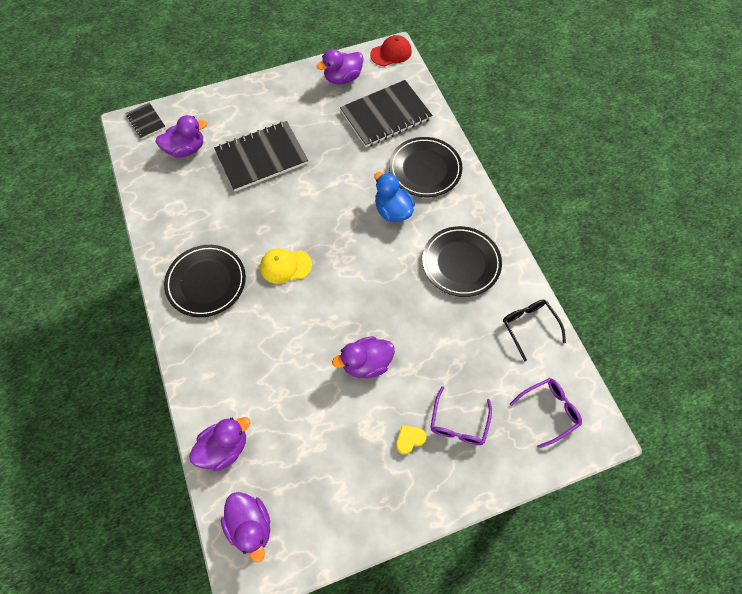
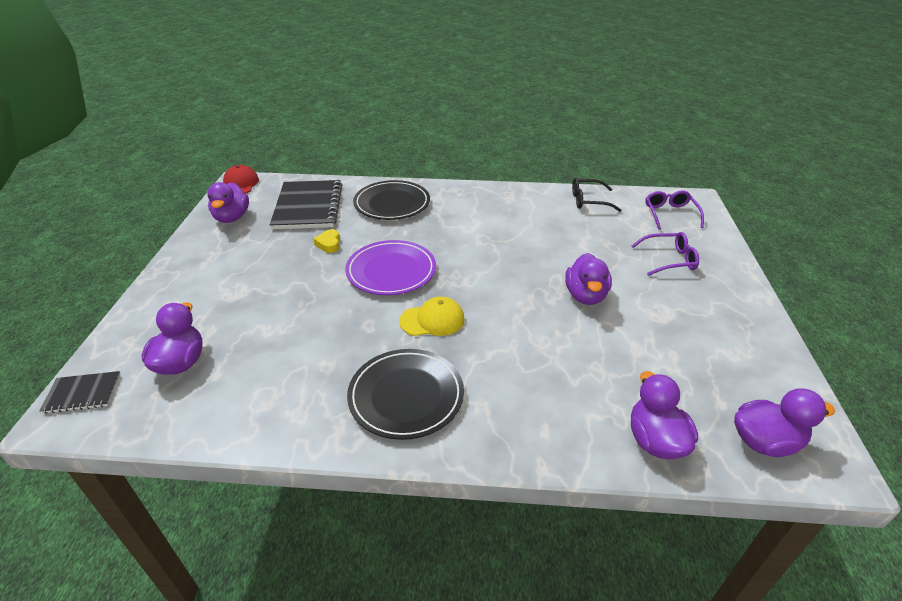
camera: 65 degrees left, 25 degrees down
black notebook [214,121,308,191] -> none
yellow cap [260,248,312,284] -> yellow cap turned 120 degrees counterclockwise [399,297,465,336]
blue duck [374,172,415,222] -> none
yellow heart [396,425,427,455] -> yellow heart moved to [313,229,340,253]
black plate [422,226,502,297] -> none
purple glasses [430,386,492,445] -> purple glasses turned 45 degrees counterclockwise [631,232,699,276]
none -> purple plate [345,240,436,295]

